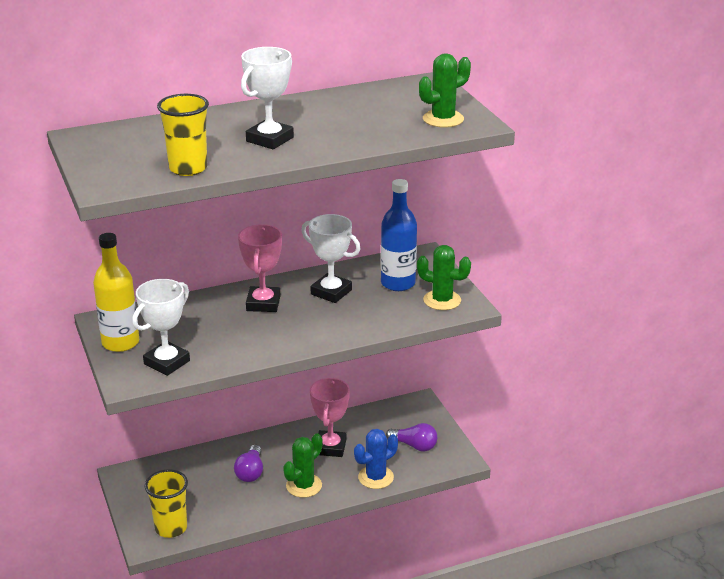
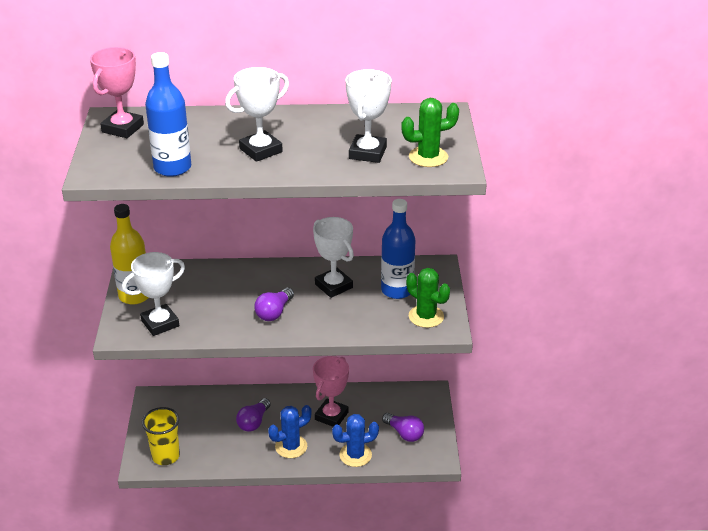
camera: 20 degrees right, 5 degrees up
yellow cup [157,94,209,176] -> blue bottle [145,52,191,177]
pink trophy [238,224,282,312] -> pink trophy moved to [90,47,144,138]
green cactus [283,433,323,498] -> blue cactus [268,405,312,458]
none -> purple light bulb [254,288,294,321]
none -> white trophy [345,69,392,163]

